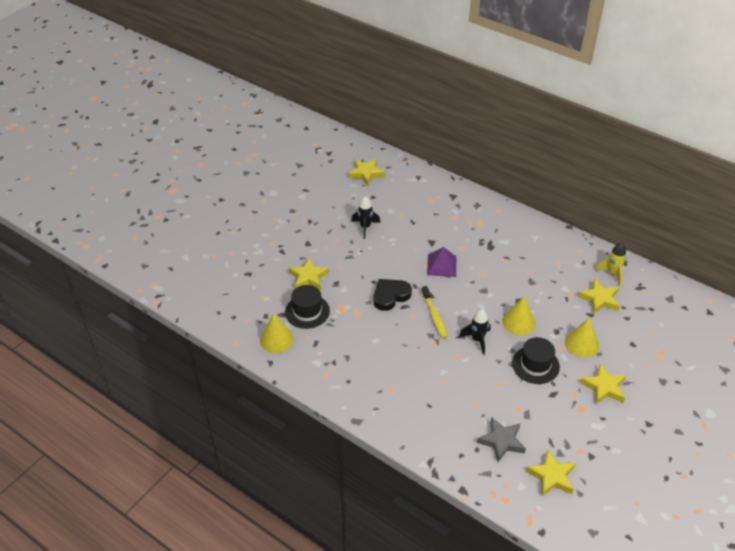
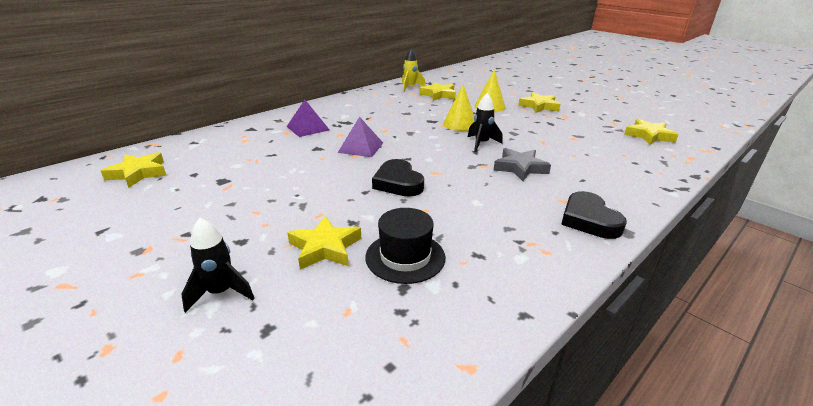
camera: 80 degrees left, 15 degrees down
yellow cone [260,313,294,353] -> none
black rocket [351,196,380,239] -> black rocket moved to [181,218,255,313]
yellow toothbrush [421,286,448,338] -> none
grey star [477,417,526,462] -> grey star moved to [494,148,551,181]
black hat [512,337,560,384] -> none
none -> purple pyramid [287,100,329,137]
none -> black heart [561,191,627,239]

